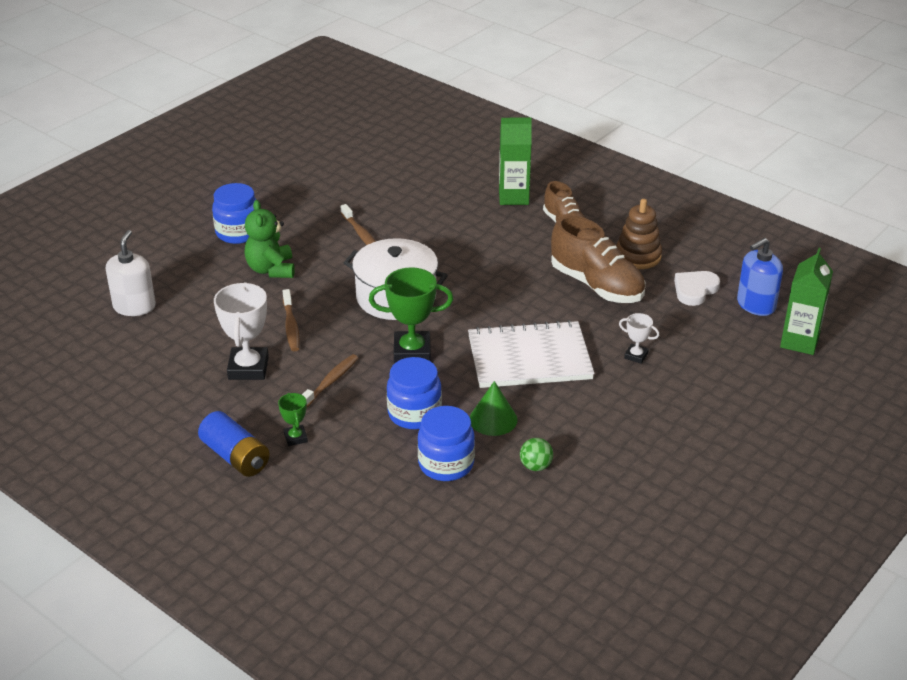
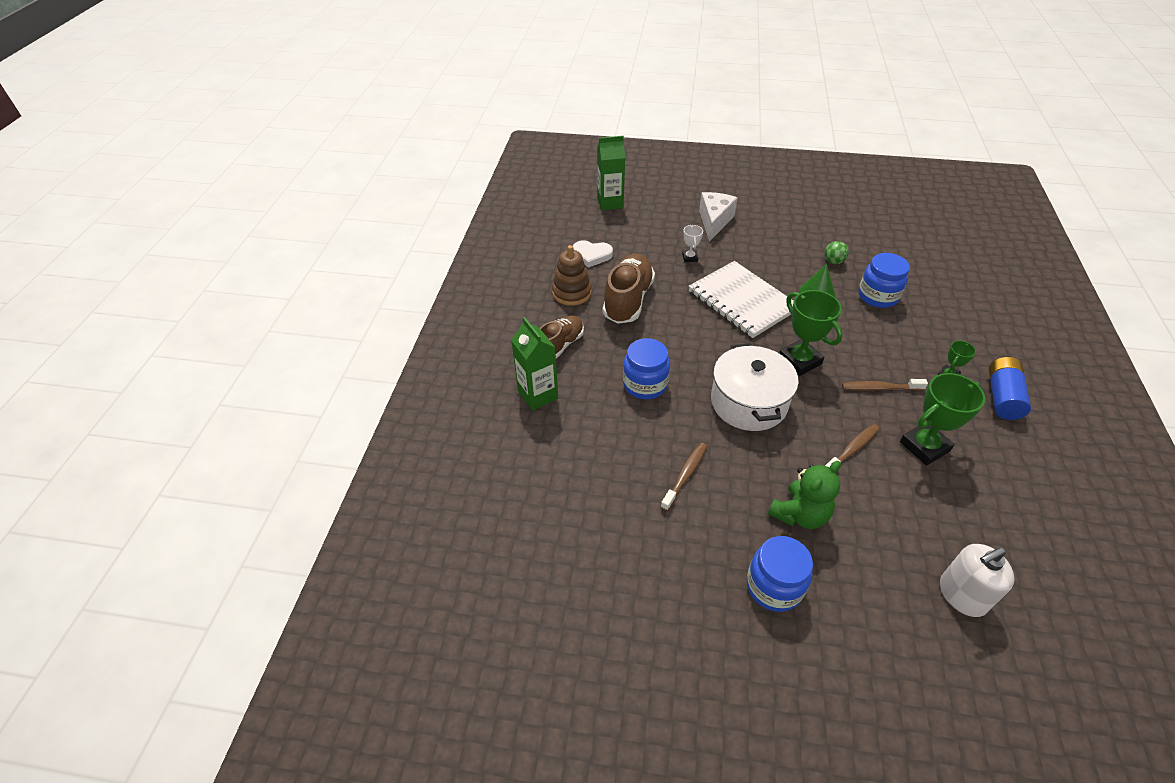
camera: 120 degrees left, 10 degrees up
white trophy [214,282,269,380] -> green trophy [900,373,985,466]
blue jar [387,357,442,429] -> blue jar moved to [623,338,670,399]
blue soap dispenser [737,238,783,316] -> none
none -> white cheese [699,192,738,242]

